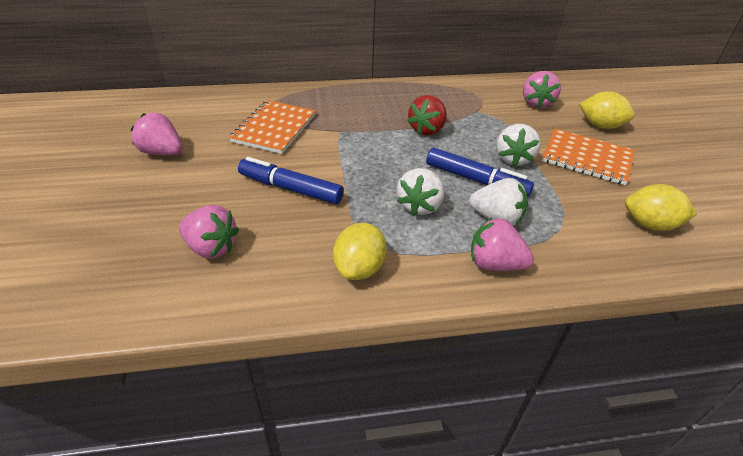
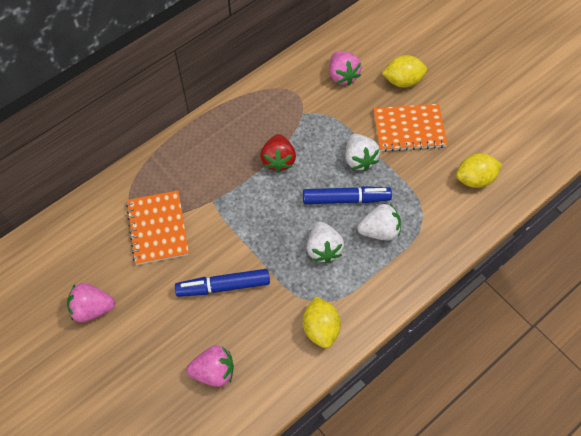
camera: 30 degrees left, 20 degrees up
pink strawberry [471,218,534,271] -> none

